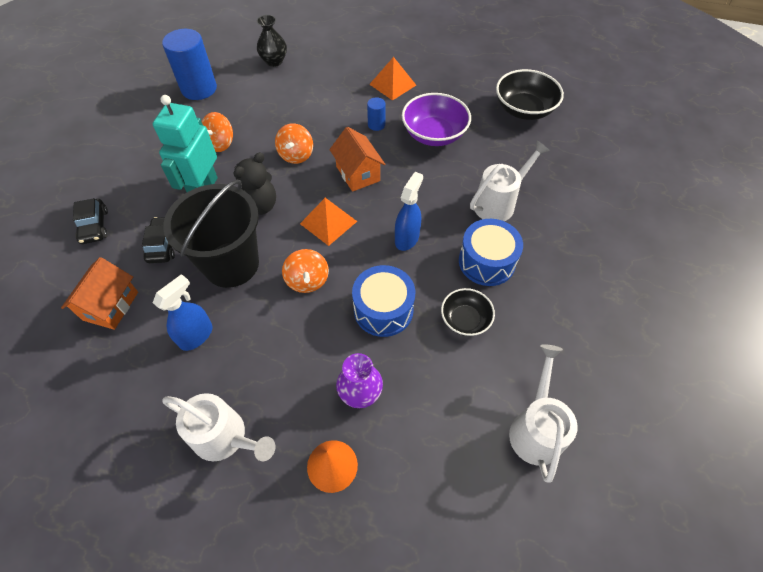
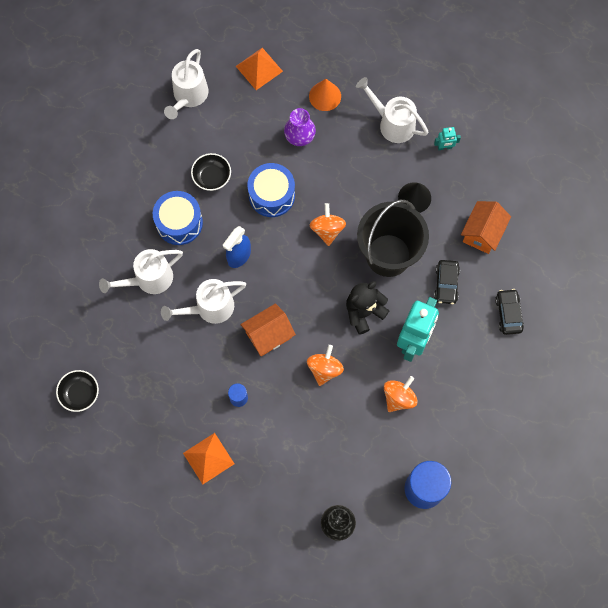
camera: 170 degrees left, 15 degrees up
blue spray bottle [153,274,212,351] -> black cone [398,182,431,213]
orange pyramid [300,198,357,246] -> orange pyramid moved to [236,48,283,90]
orange house [329,127,385,192] -> orange house turned 75 degrees clockwise [241,303,296,356]
purple bowl [402,93,471,146] -> none
black bowl [496,69,564,120] -> black bowl [56,370,99,412], size x0.61
none -> white watering can [161,279,246,324]
none -> turquoise robot [434,127,461,150]

